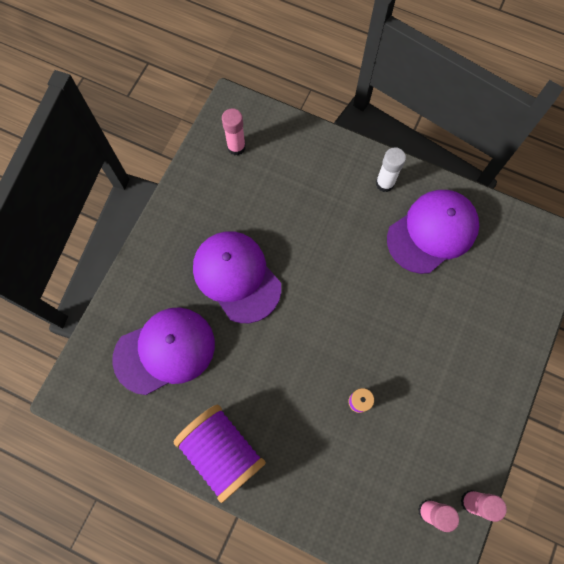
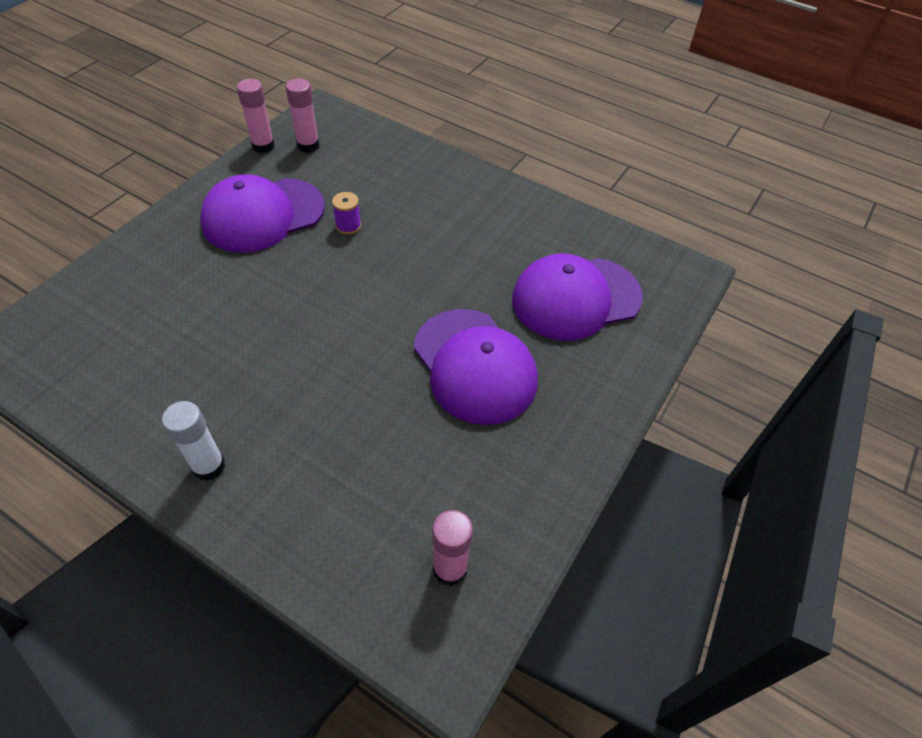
camera: 175 degrees left, 20 degrees down
purple spool [174,405,266,503] -> none
purple cap [387,190,479,274] -> purple cap moved to [200,174,325,253]

